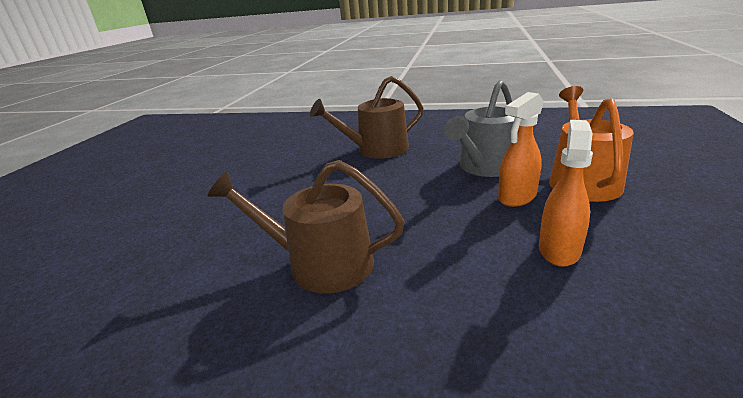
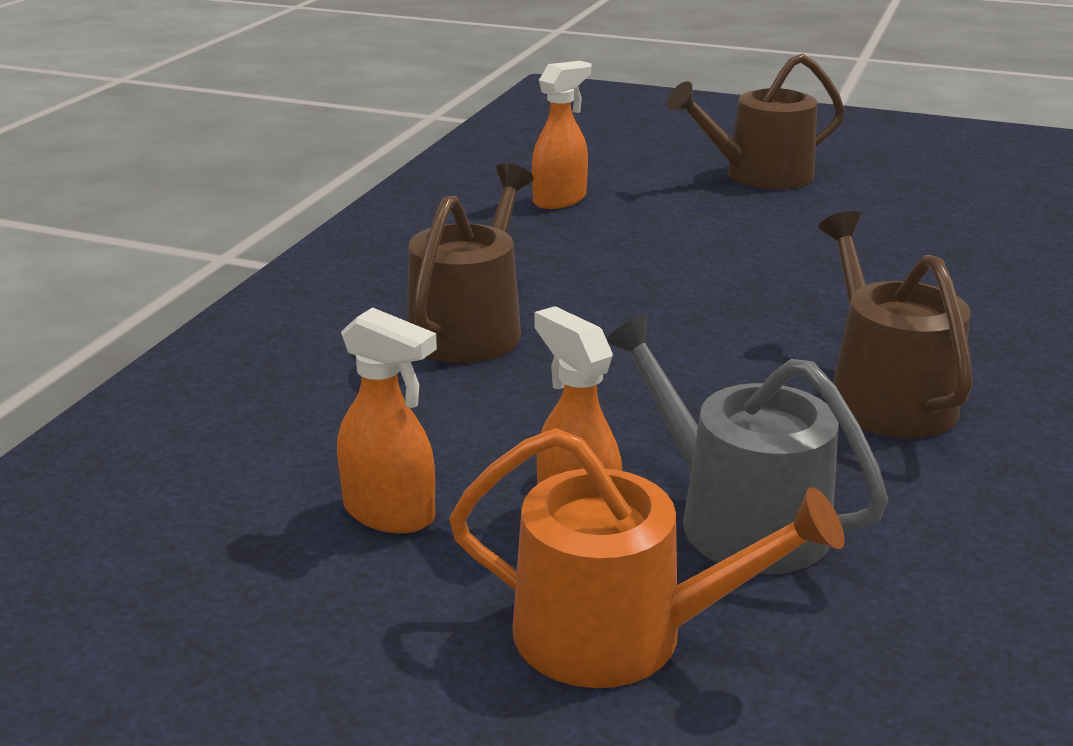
camera: 95 degrees right, 0 degrees up
none -> orange spray bottle [532,61,591,209]
none -> brown watering can [667,54,845,189]

